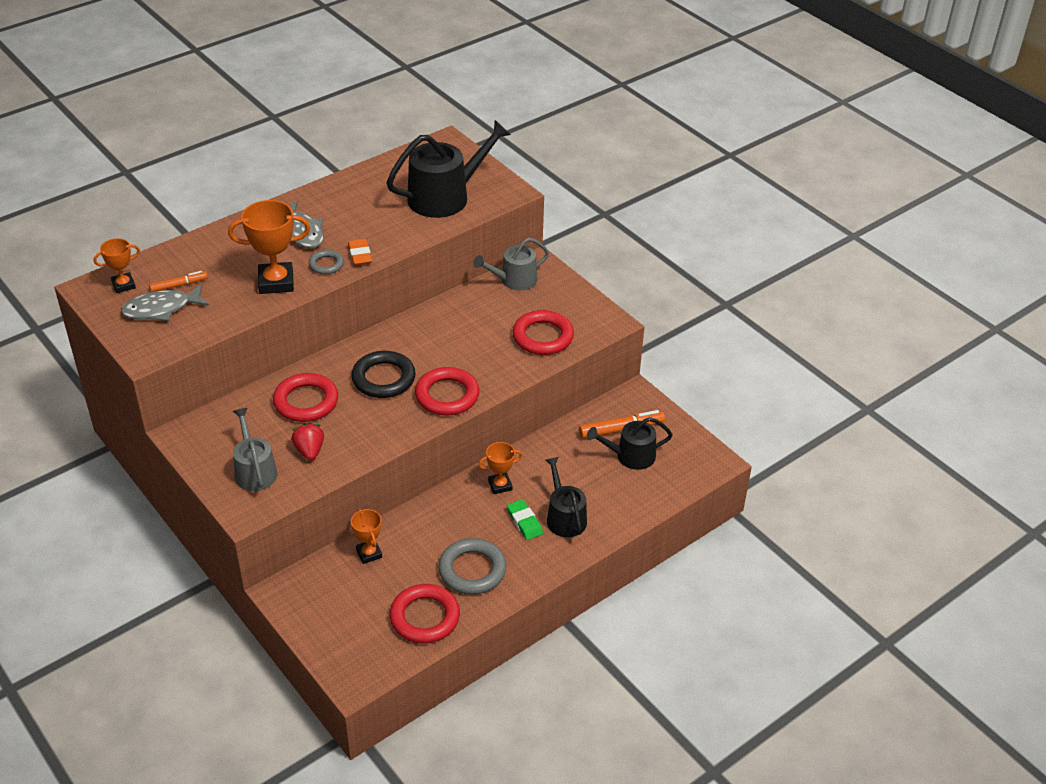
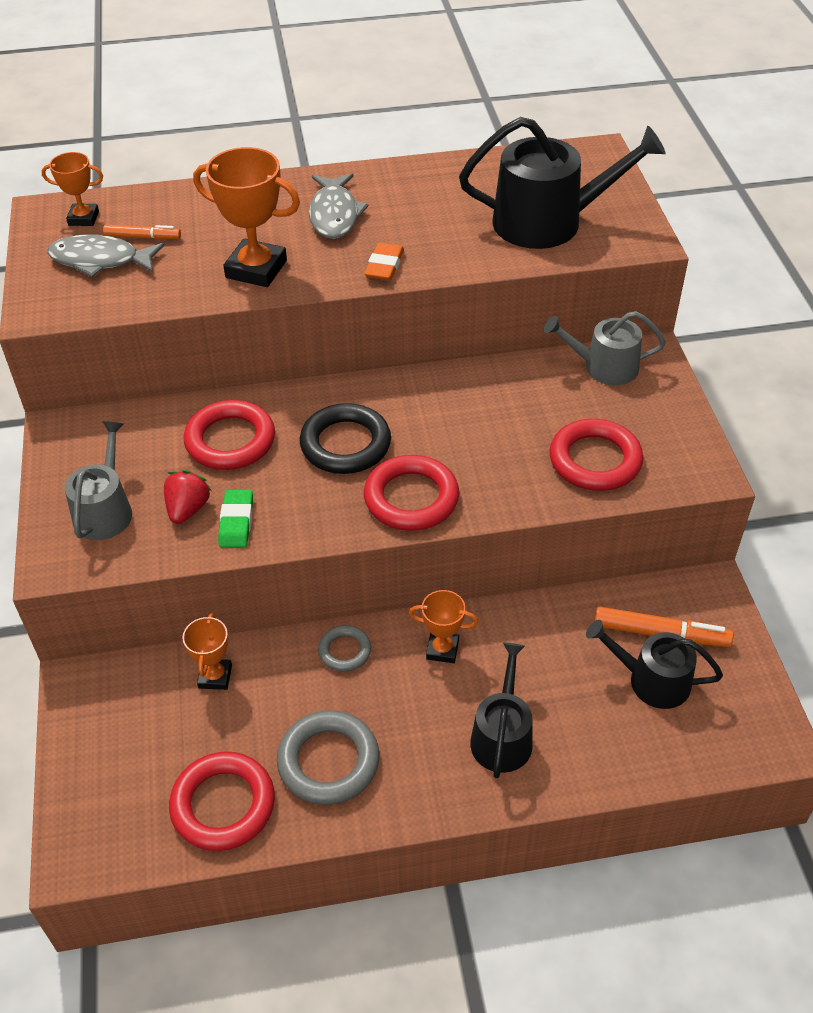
camera: 30 degrees right, 5 degrees up
grey ring [309,250,344,274] -> grey ring moved to [318,625,371,672]
green eraser [507,499,543,540] -> green eraser moved to [218,490,253,547]

